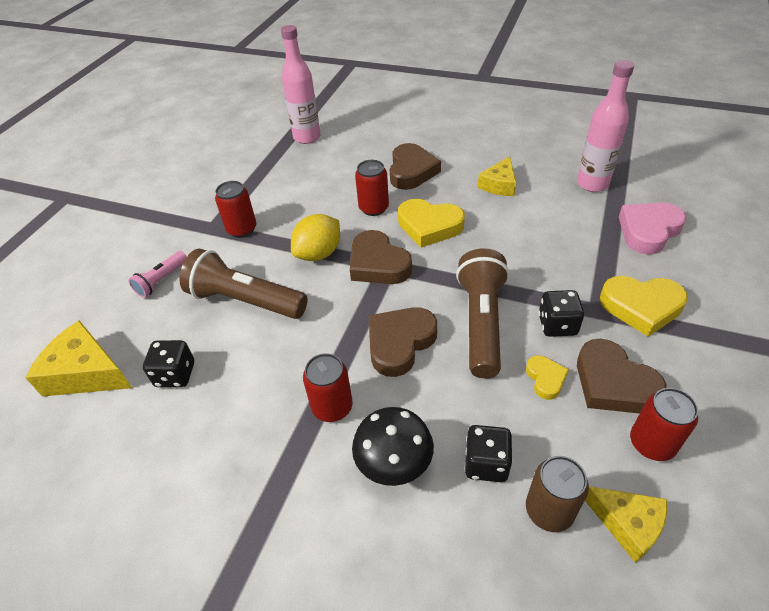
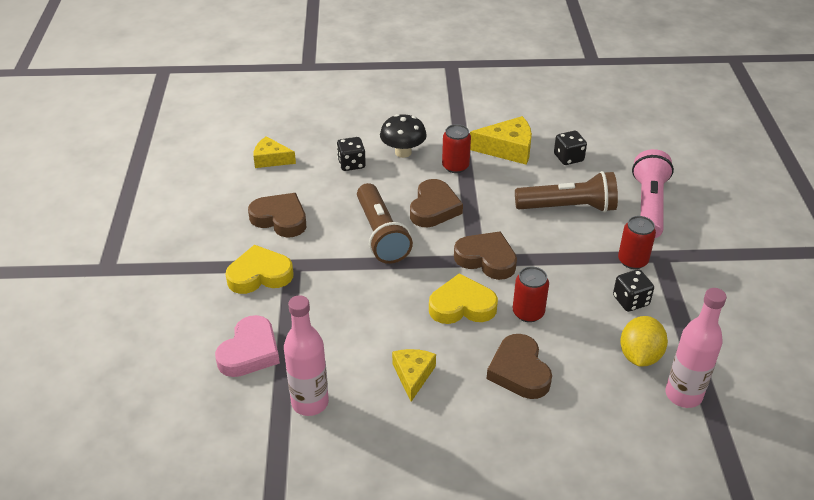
camera: 155 degrees right, 5 degrees down
yellow cheese [25,320,132,397] -> yellow cheese moved to [470,116,532,165]
pink flashlight [128,251,187,298] -> pink flashlight [632,149,674,238], size x1.94
yellow lemon [291,214,340,261] -> yellow lemon moved to [620,316,668,366]
yellow heart [526,355,569,400] -> none
brown can [526,456,589,532] -> none
black dice [538,290,584,337] -> black dice moved to [613,269,654,312]
red can [630,388,698,461] -> none

